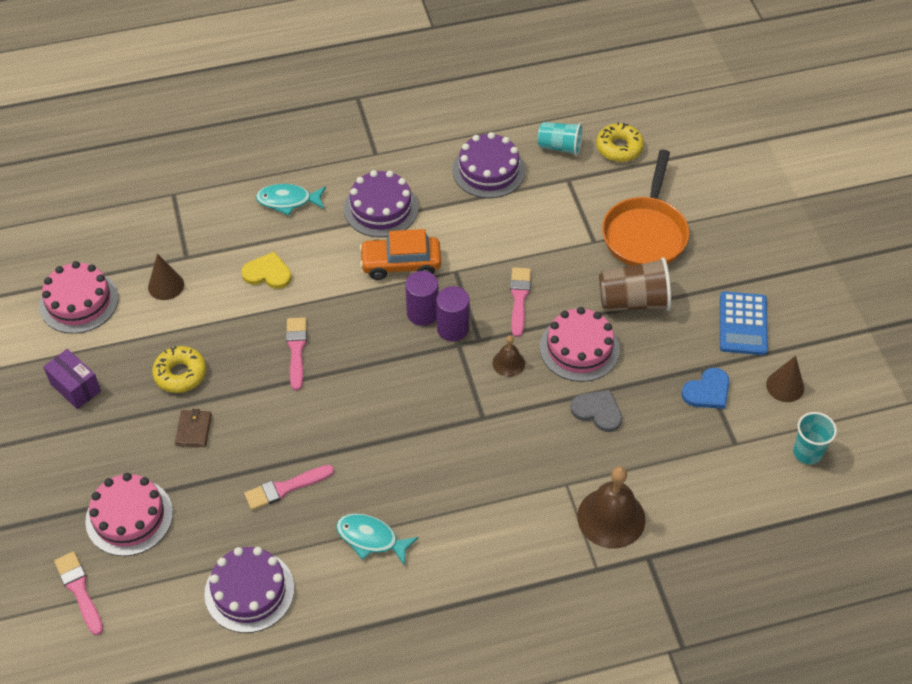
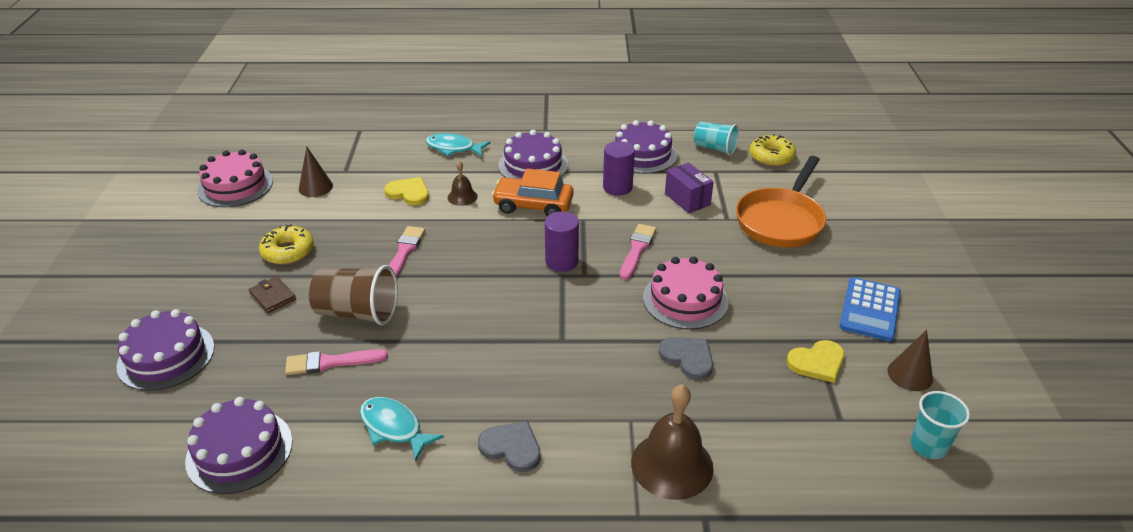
camera: 15 degrees right, 15 degrees down
purple box [43,349,101,409] -> purple box moved to [665,163,714,213]
pink brush [54,551,103,635] -> none
pink cake [85,473,173,556] -> purple cake [117,309,215,391]
brown wallet [175,409,212,447] -> brown wallet turned 60 degrees counterclockwise [248,276,296,313]
purple cylinder [405,271,439,326] -> purple cylinder moved to [603,141,635,196]
brown bell [493,335,525,377] -> brown bell moved to [448,161,478,206]
brown cup [599,257,671,312] -> brown cup moved to [308,265,398,325]
blue heart [681,368,729,409] -> yellow heart [787,340,845,383]
none -> grey heart [478,421,541,472]

